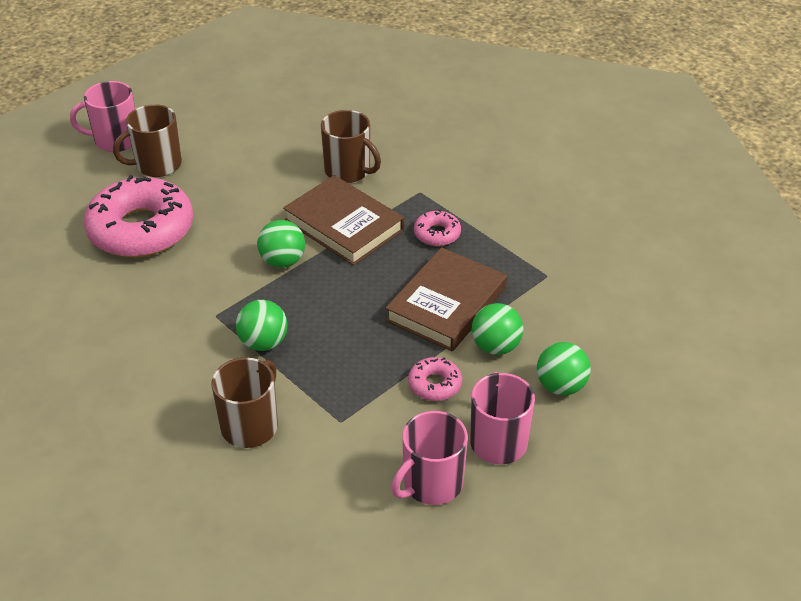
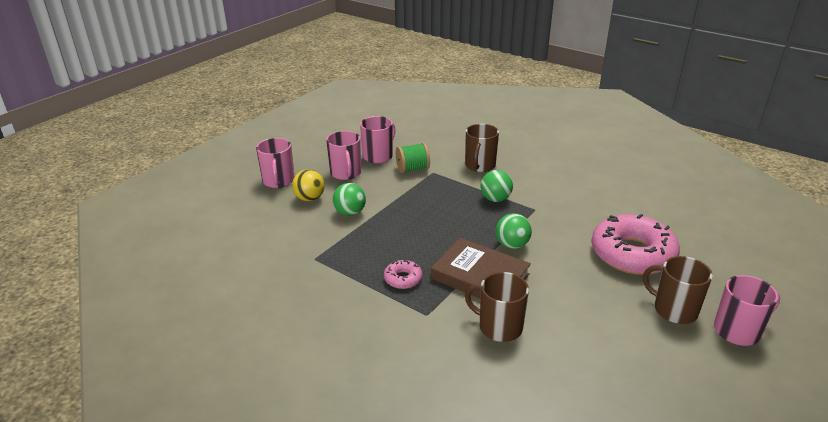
camera: 170 degrees right, 10 degrees down
brown mug [113,104,182,177] -> brown mug turned 105 degrees counterclockwise [643,256,713,324]
brown book [385,247,507,351] -> none
pink donut [408,357,462,401] -> none
green ball [537,342,591,395] -> yellow ball [292,169,325,201]
none -> pink mug [256,138,294,188]
none -> green spool [396,143,430,173]

